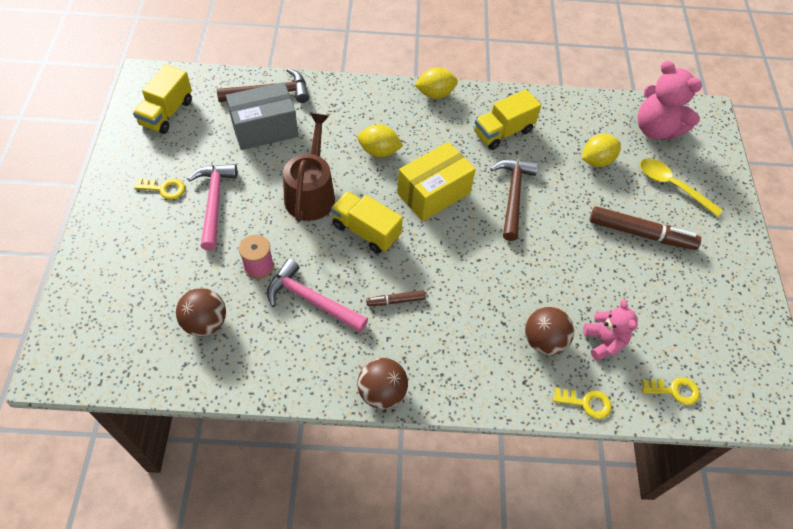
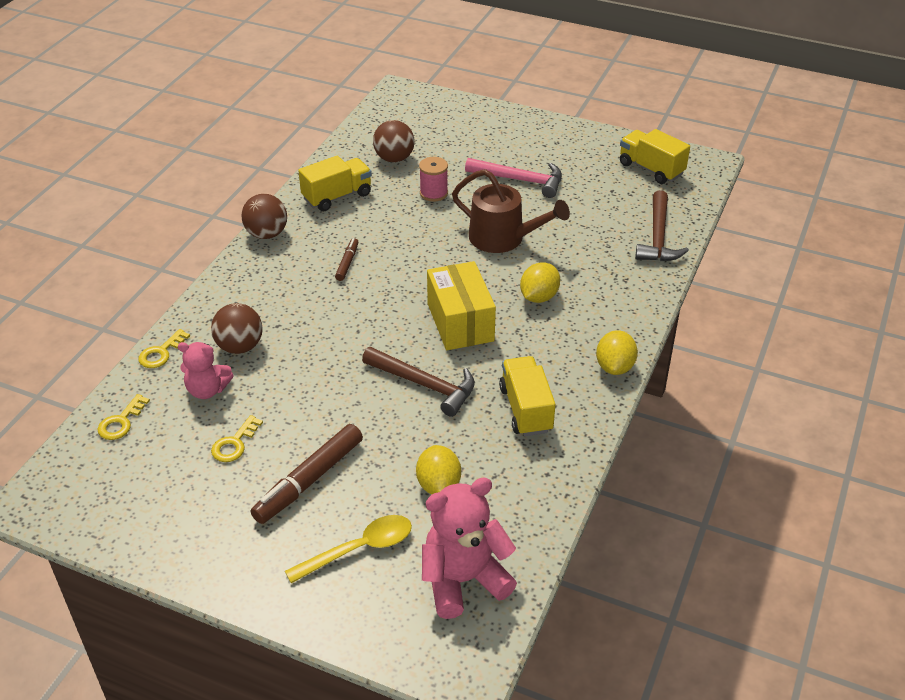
camera: 115 degrees right, 15 degrees down
yellow key [134,178,185,200] -> yellow key moved to [211,415,263,462]
grey box [226,82,298,150] -> none
pink hammer [267,259,368,333] -> none
yellow truck [331,191,403,254] -> yellow truck moved to [298,156,372,211]

